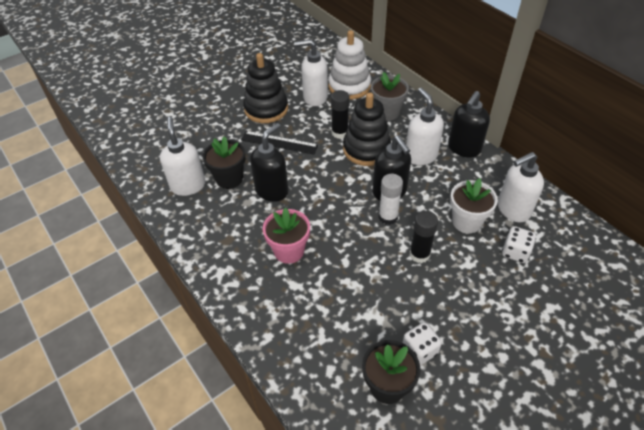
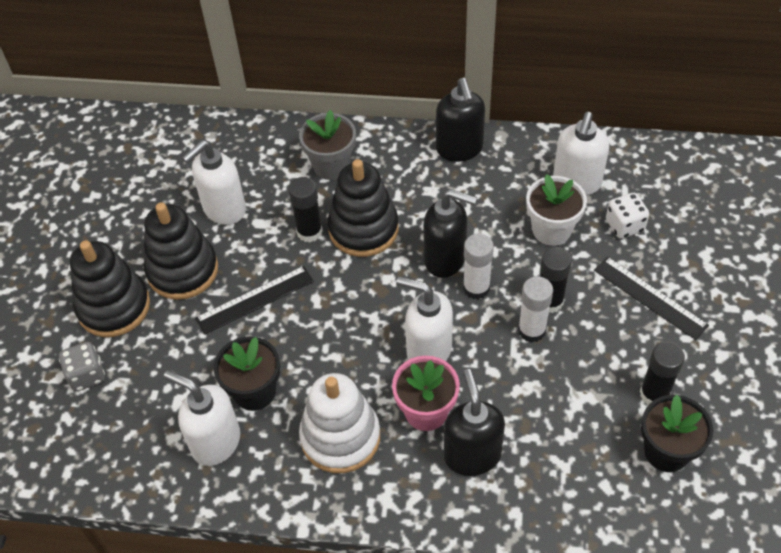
camera: 45 degrees left, 5 degrees up
black soap dispenser [250,123,288,202] -> black soap dispenser moved to [444,369,505,476]
white stacking toy [328,30,371,100] -> white stacking toy moved to [299,373,380,473]
white dice [403,322,442,365] -> black glue stick [640,341,685,405]
white soap dispenser [406,88,444,165] -> white soap dispenser moved to [396,277,453,361]
none -> grey dice [59,342,105,391]
none -> black stacking toy [70,240,150,337]
none -> white glue stick [518,276,553,343]
none -> black ruler [594,257,709,340]

